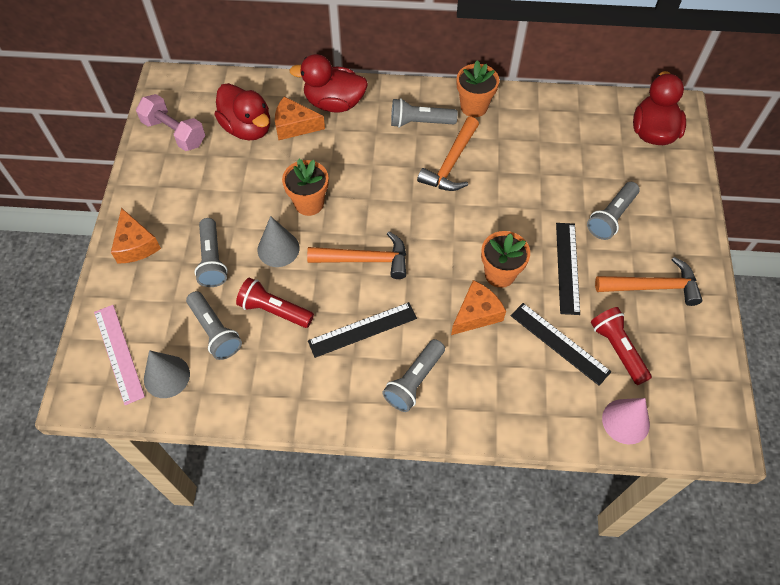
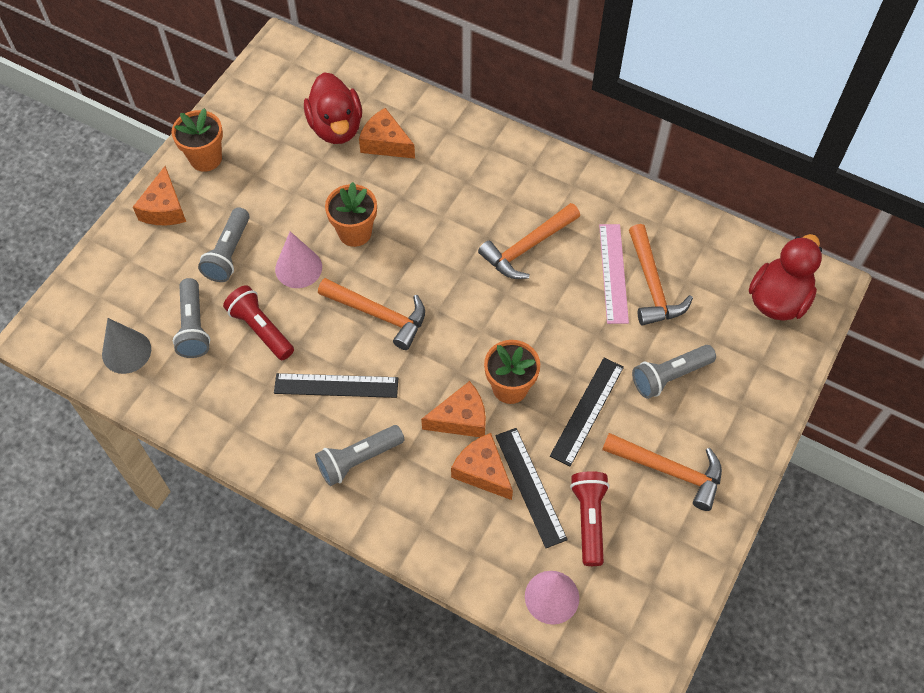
camera: 25 degrees right, 0 degrees up
pink ruler [94,305,145,405] -> pink ruler moved to [599,224,629,324]
pink dumbbell [136,94,205,151] -> none
grey cone [258,216,300,267] -> pink cone [275,231,322,288]
red duck [289,54,368,113] -> none
grey flashlight [391,98,458,128] -> none
orange flower pot [457,60,499,117] -> orange flower pot moved to [172,108,223,172]
none -> orange cheese [451,433,513,500]
none -> orange hammer [629,224,693,326]

